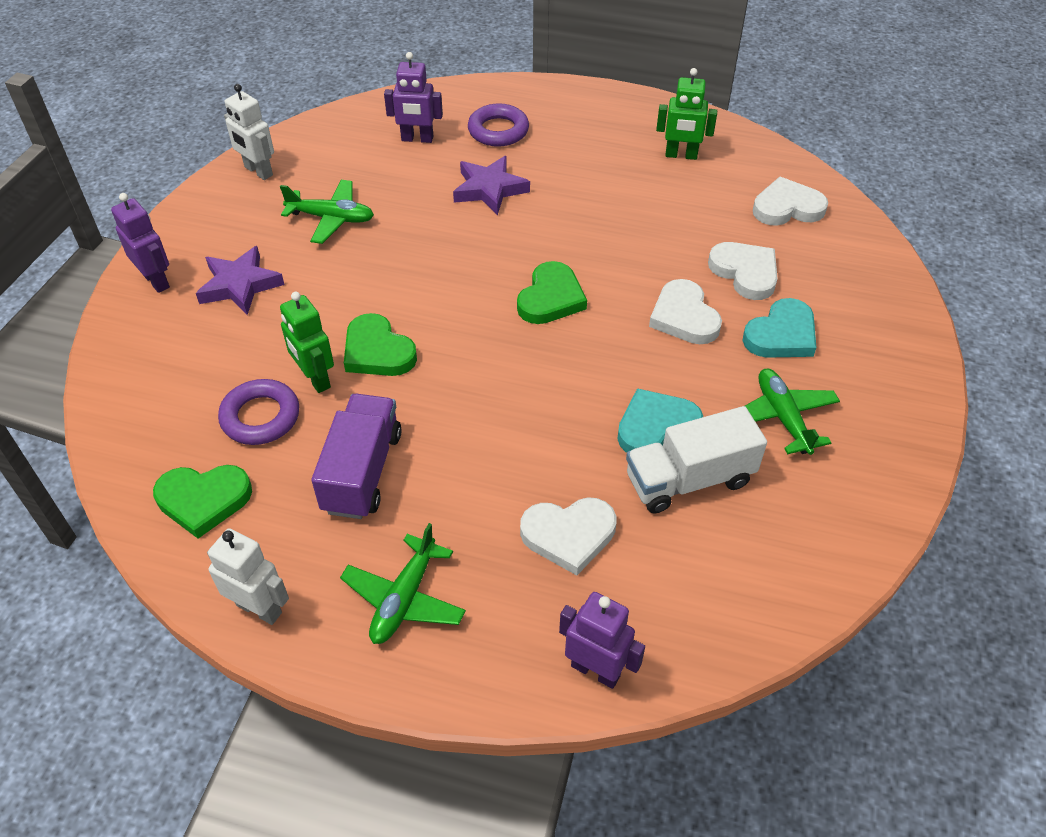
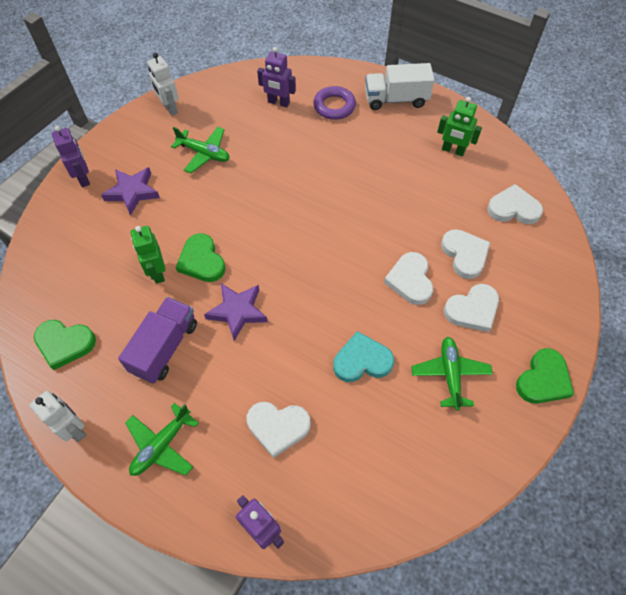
camera: 15 degrees right, 10 degrees up
purple ring [218,379,299,445] -> none
purple star [453,156,530,215] -> purple star moved to [204,283,268,341]
green heart [517,261,587,324] -> green heart moved to [516,348,574,404]
white truck [626,406,767,513] -> white truck moved to [365,63,435,110]
turquoise heart [743,298,817,358] -> white heart [444,284,499,332]

